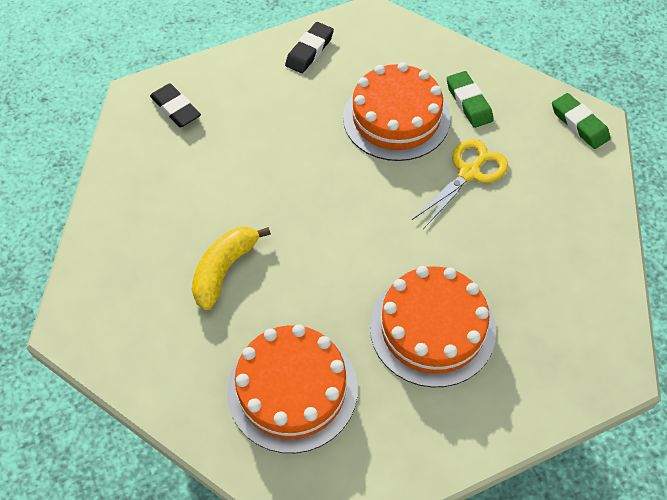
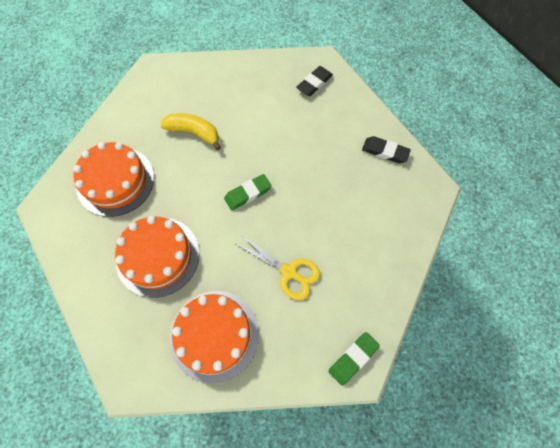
camera: 80 degrees right, 10 degrees up
orange cake [343,62,450,161] -> orange cake moved to [170,291,259,383]
green eraser [447,71,494,128] -> green eraser moved to [224,174,272,211]

